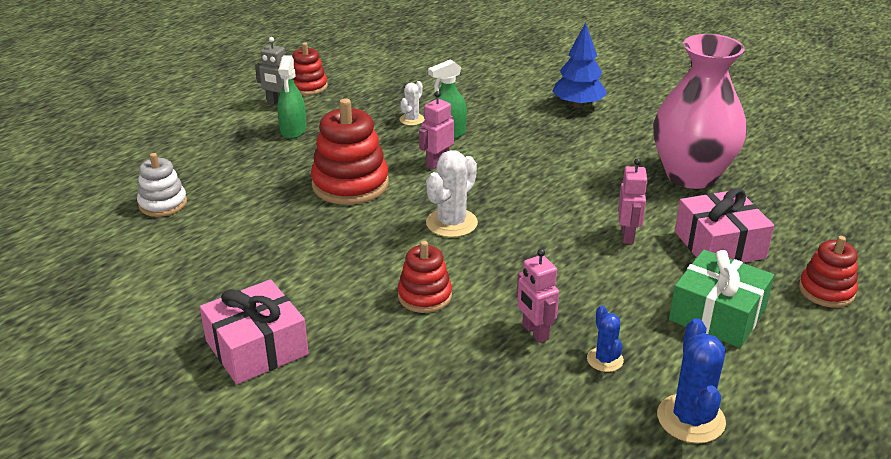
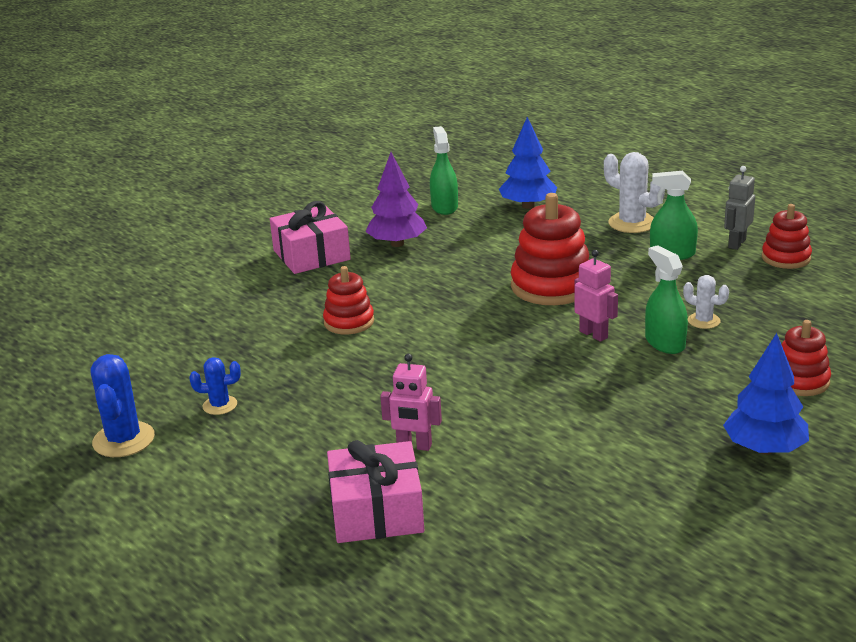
camera: 100 degrees right, 5 degrees down
white stacking toy [137,153,187,217] -> blue tree [499,117,557,209]
white cactus [426,150,478,237] -> white cactus moved to [604,152,665,233]
pink robot [517,249,559,343] -> none
pink vase [653,34,747,189] -> none
blue cactus [657,318,726,443] -> blue cactus turned 75 degrees clockwise [91,354,155,457]
green gift [669,250,774,348] -> none
red stacking toy [799,236,858,308] -> red stacking toy moved to [782,320,831,396]
none -> purple tree [365,152,427,247]
none -> green spray bottle [430,126,458,215]

